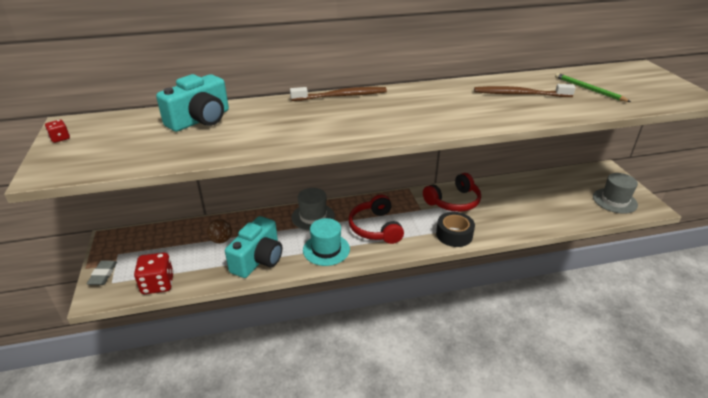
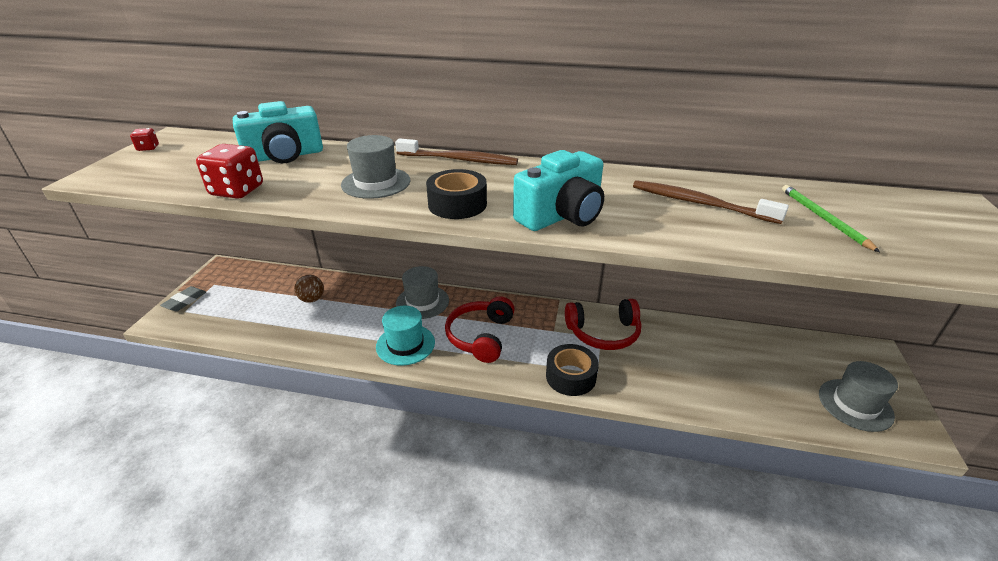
camera: 25 degrees right, 0 degrees up
red dice [134,253,174,294] -> red dice moved to [196,144,263,199]
turquoise camera [225,216,282,278] -> turquoise camera moved to [513,150,604,231]
none -> grey hat [341,135,410,199]
none -> black tape [426,169,487,219]

